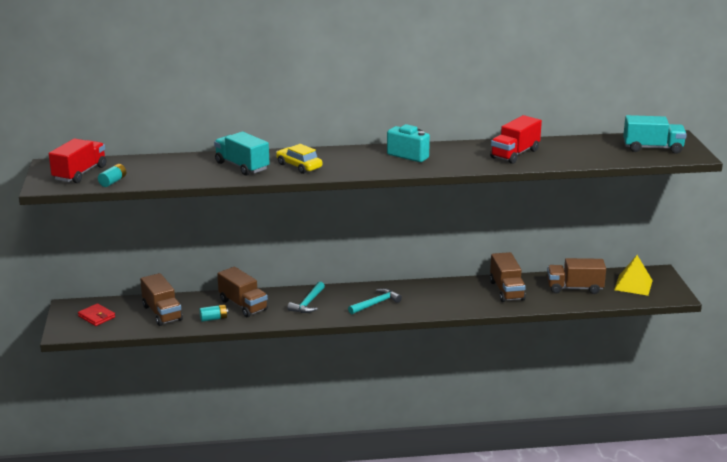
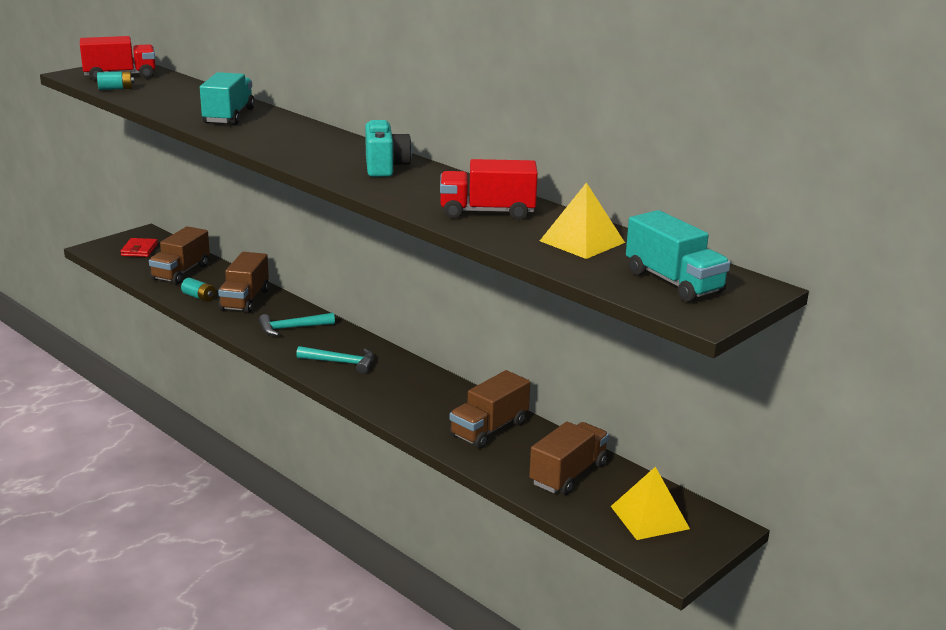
camera: 50 degrees right, 0 degrees up
yellow car [276,144,322,174] -> none
brown truck [547,258,606,294] -> brown truck turned 75 degrees clockwise [529,422,609,495]
none -> yellow pyramid [540,182,625,259]

